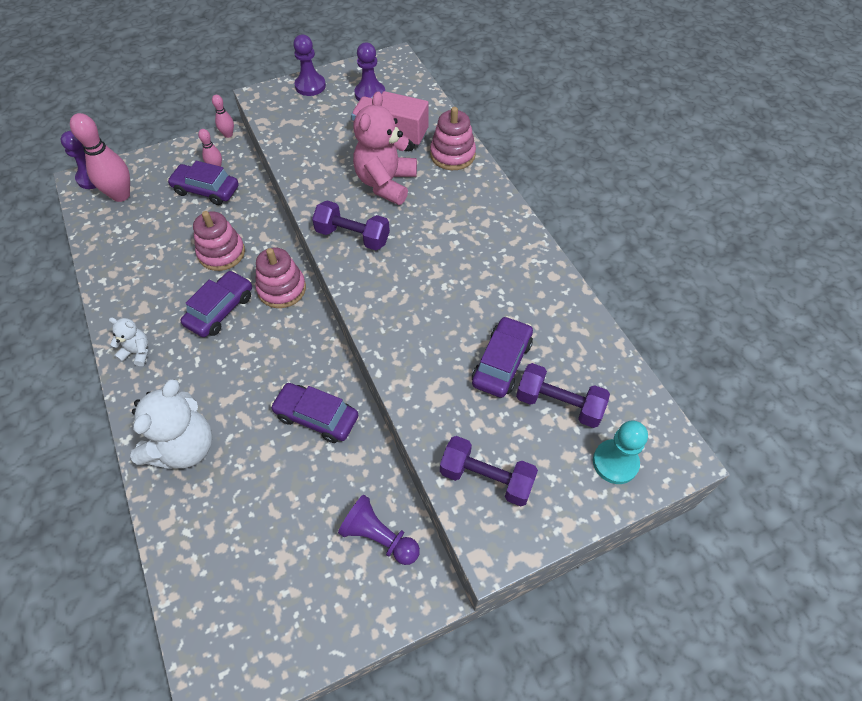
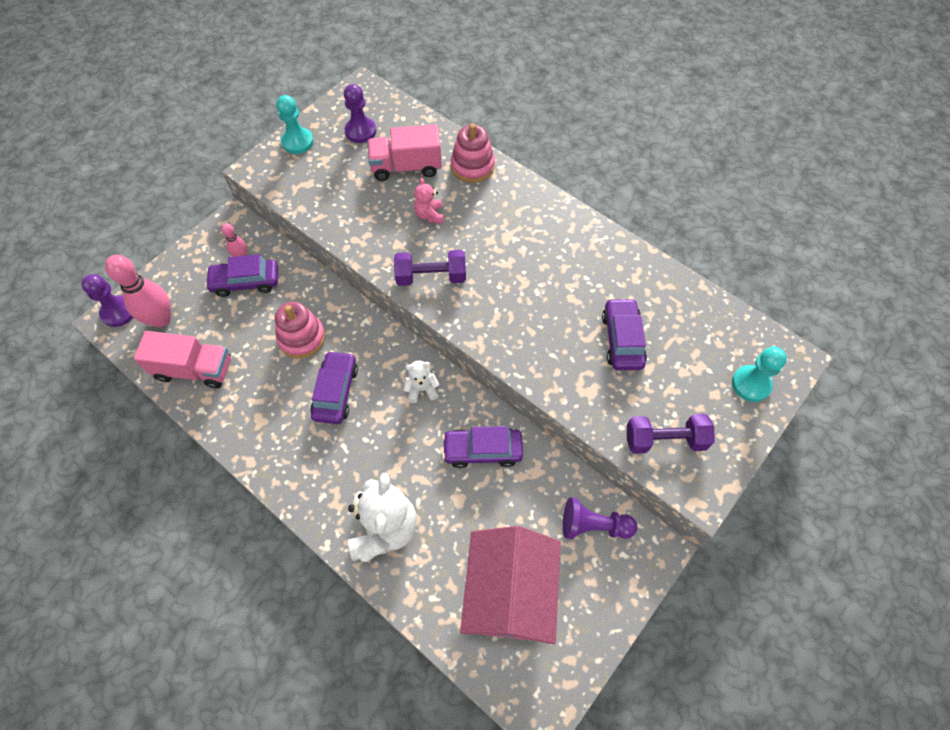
camera: 25 degrees left, 5 degrees up
white teddy bear [109,318,148,366] -> white teddy bear moved to [404,361,439,403]
pink bowling pin [212,95,234,138] -> none
pink stacking toy [255,248,306,308] -> none
purple pawn [293,35,326,96] -> turquoise pawn [276,95,314,154]
pink teddy bear [353,92,417,205] -> pink teddy bear [414,178,444,224], size x0.50
purple dumbbell [516,363,610,428] -> none
none -> pink truck [134,331,231,389]
none -> pink house [460,526,561,645]

